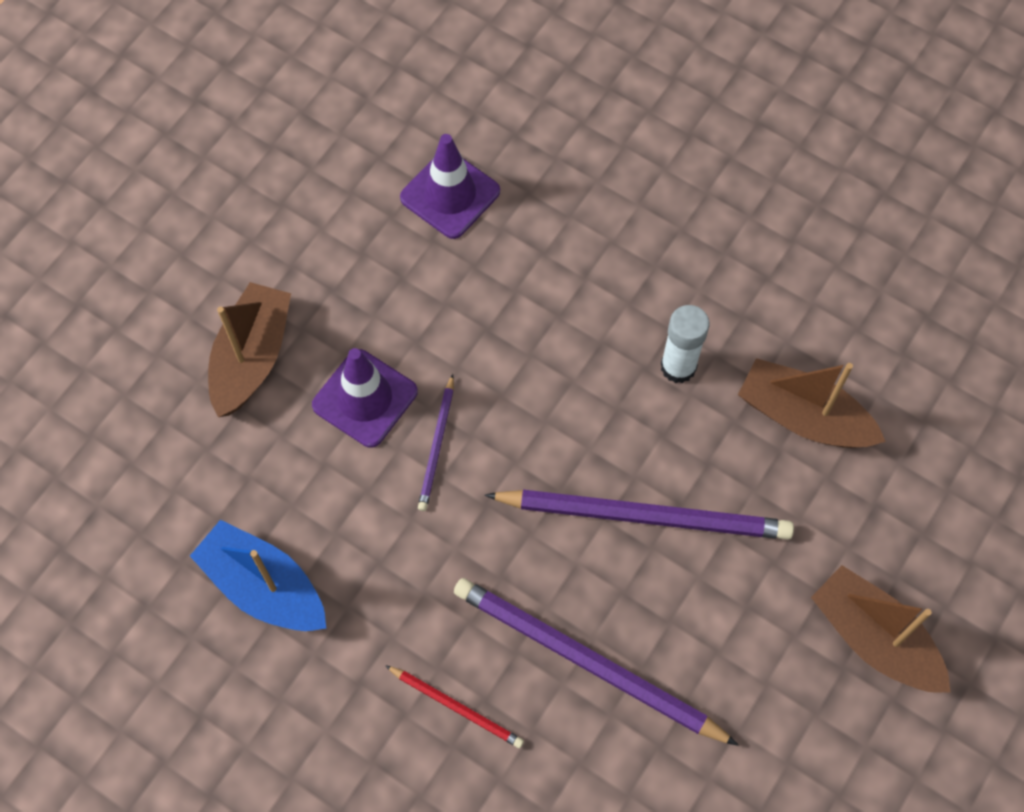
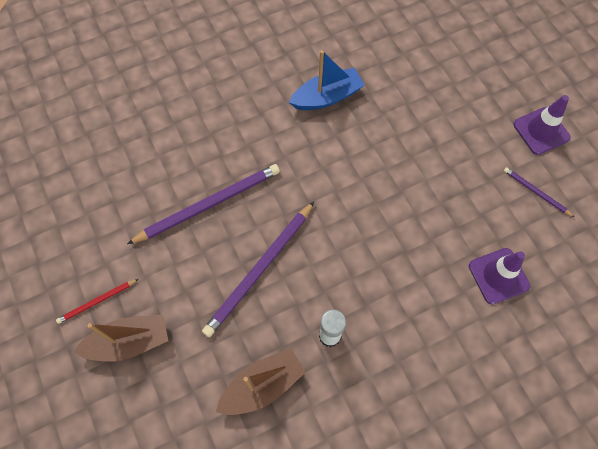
camera: 120 degrees right, 0 degrees up
brown boat [208,282,291,417] -> none
purple traffic cone [312,348,418,448] -> purple traffic cone moved to [513,95,571,155]
red pencil [385,665,524,748] -> red pencil moved to [56,279,138,324]
purple pencil [418,374,454,511] -> purple pencil moved to [504,167,574,217]

